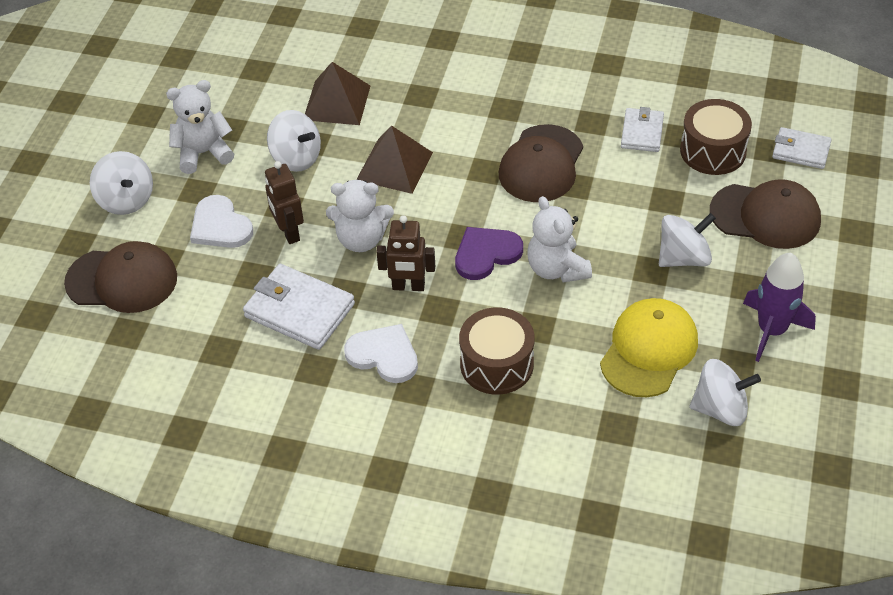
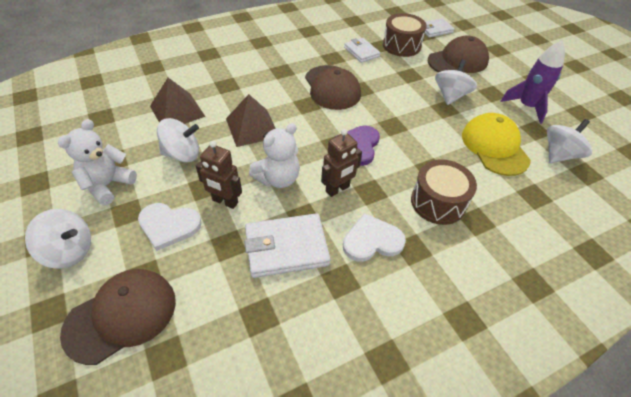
camera: 45 degrees left, 0 degrees up
white teddy bear [527,196,592,283] -> none

